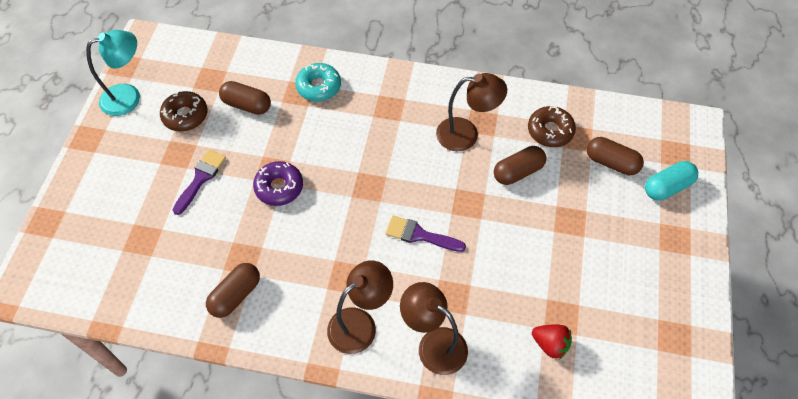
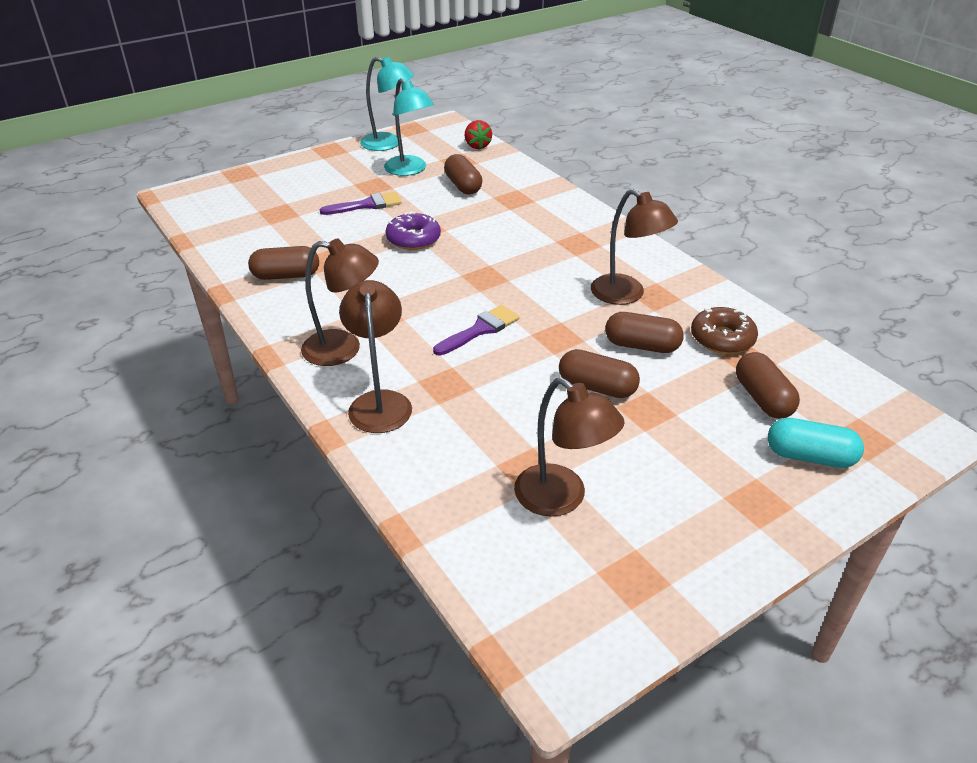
camera: 45 degrees right, 20 degrees down
brown donut [160,91,207,132] -> turquoise lamp [384,78,434,176]
turquoise donut [295,63,341,101] -> none
purple brush [386,216,466,252] -> purple brush turned 75 degrees clockwise [433,305,520,356]
red strawberry [532,324,572,360] -> red strawberry moved to [465,120,492,149]
none -> brown lamp [514,377,625,517]
none -> brown capsule [559,349,640,398]

